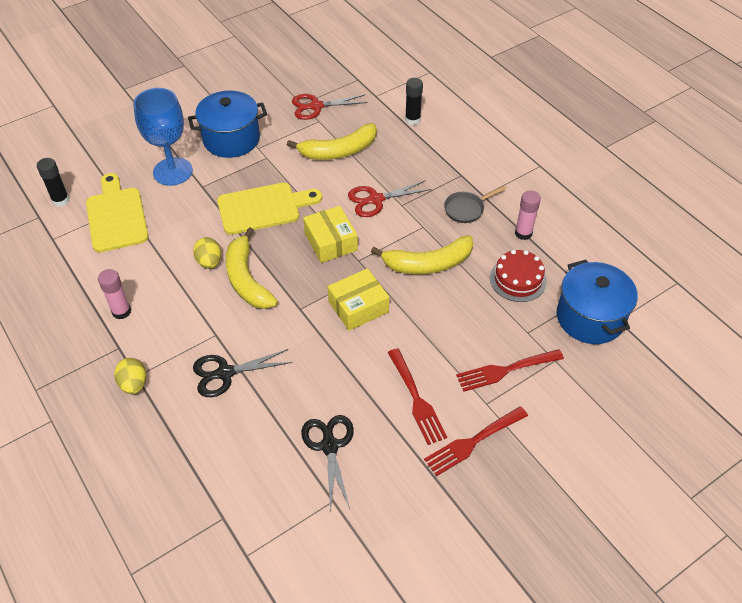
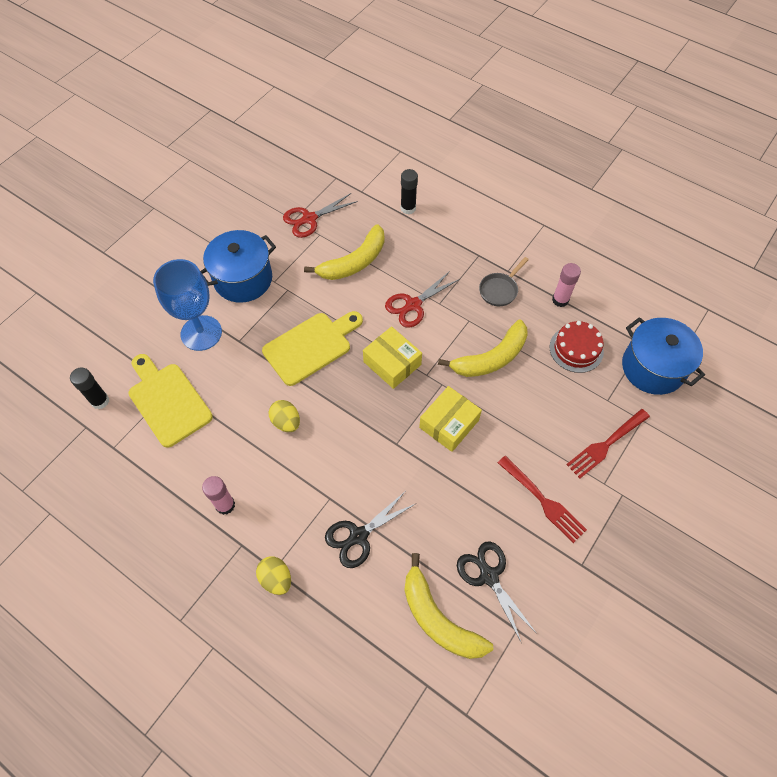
camera: 20 degrees left, 10 degrees up
yellow banana [226,227,278,309] -> yellow banana moved to [404,553,493,659]
red fork [424,406,528,476] -> none

